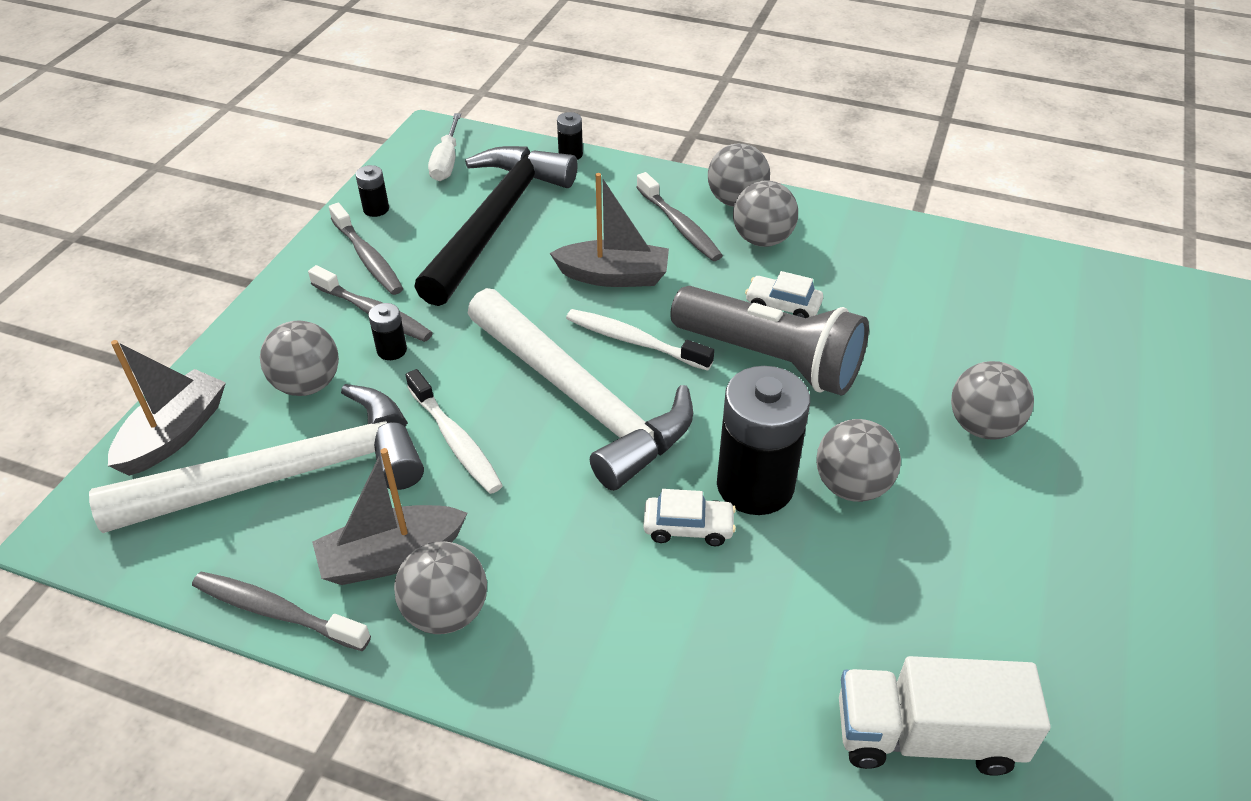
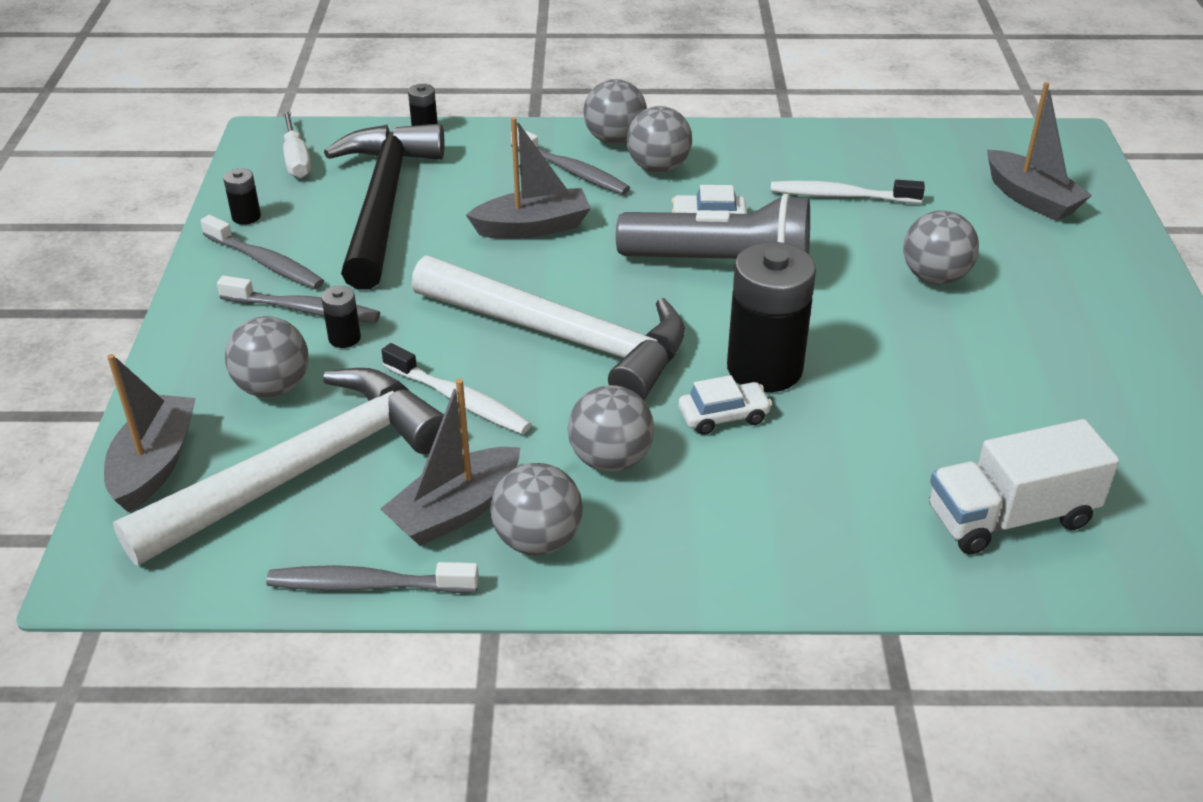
camera: 20 degrees left, 5 degrees down
white toothbrush [566,309,714,371] -> white toothbrush moved to [770,180,925,203]
grey ball [816,419,901,502] -> grey ball moved to [568,385,654,472]
none -> grey boat [987,82,1092,221]

